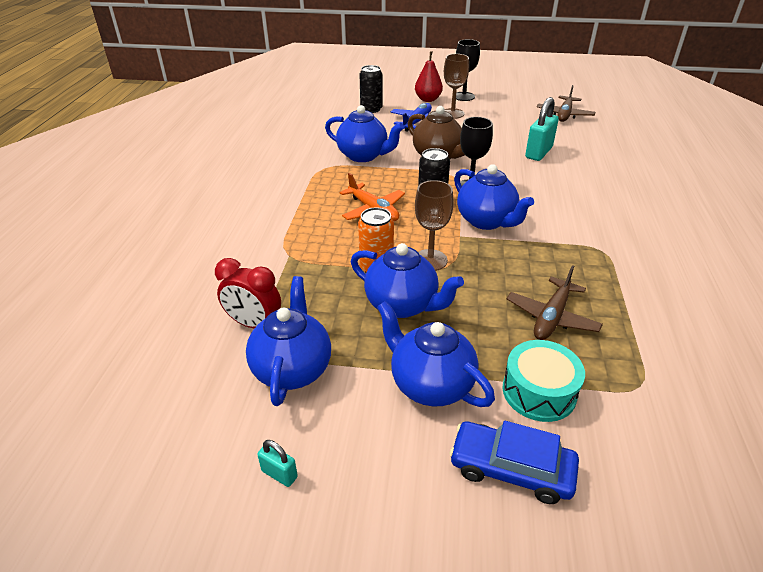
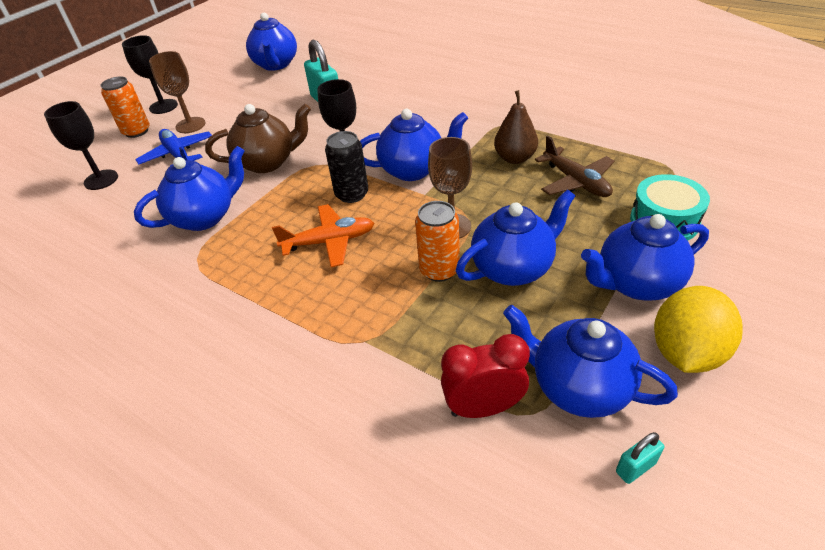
camera: 60 degrees left, 5 degrees up
red clock [215,258,281,328] -> red clock turned 150 degrees counterclockwise [441,334,530,418]
turquoise padlock [257,440,298,487] -> turquoise padlock moved to [616,432,664,484]
black can [359,65,383,113] -> black goblet [44,101,118,190]
red pear [415,51,443,102] -> orange can [101,77,150,138]
blue car [449,421,579,504] -> none
brown plane [537,85,596,122] -> blue teapot [246,13,297,71]
none -> brown pear [494,90,538,164]
none -> yellow lemon [654,286,743,373]

